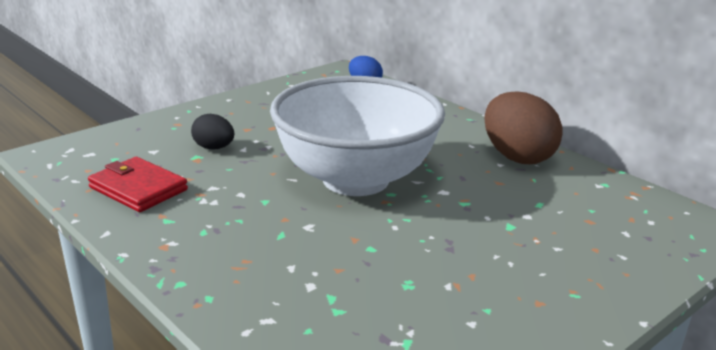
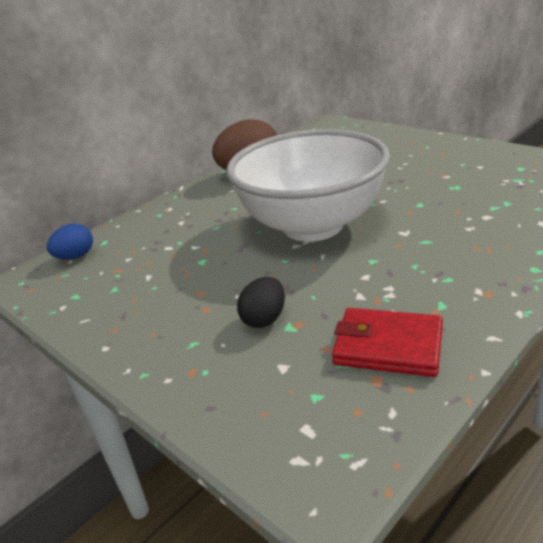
camera: 90 degrees left, 5 degrees up
red wallet [88,157,188,212] -> red wallet turned 75 degrees clockwise [332,308,443,377]

